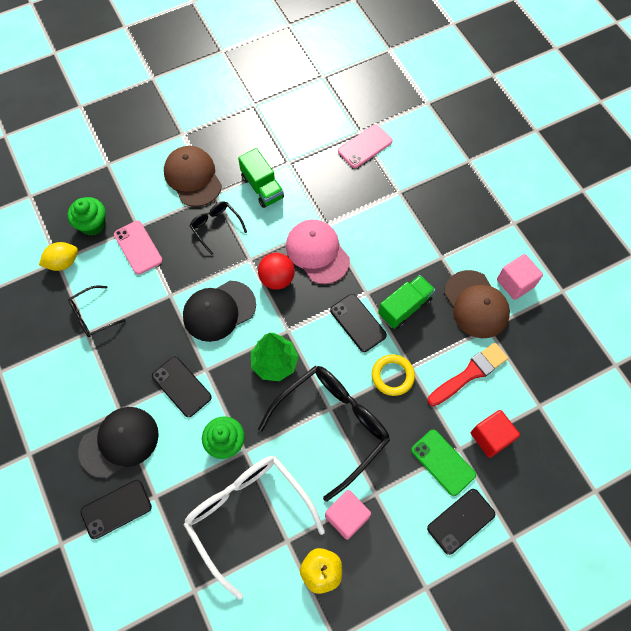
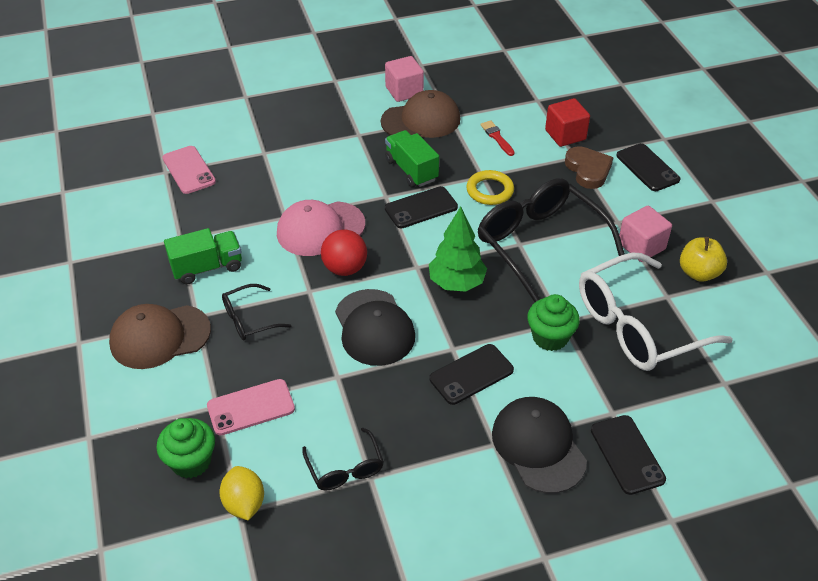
camera: 80 degrees left, 20 degrees down
green phone [411,430,476,496] -> brown heart [565,146,613,189]
red brush [427,343,508,406] -> red brush [480,120,515,156], size x0.56

